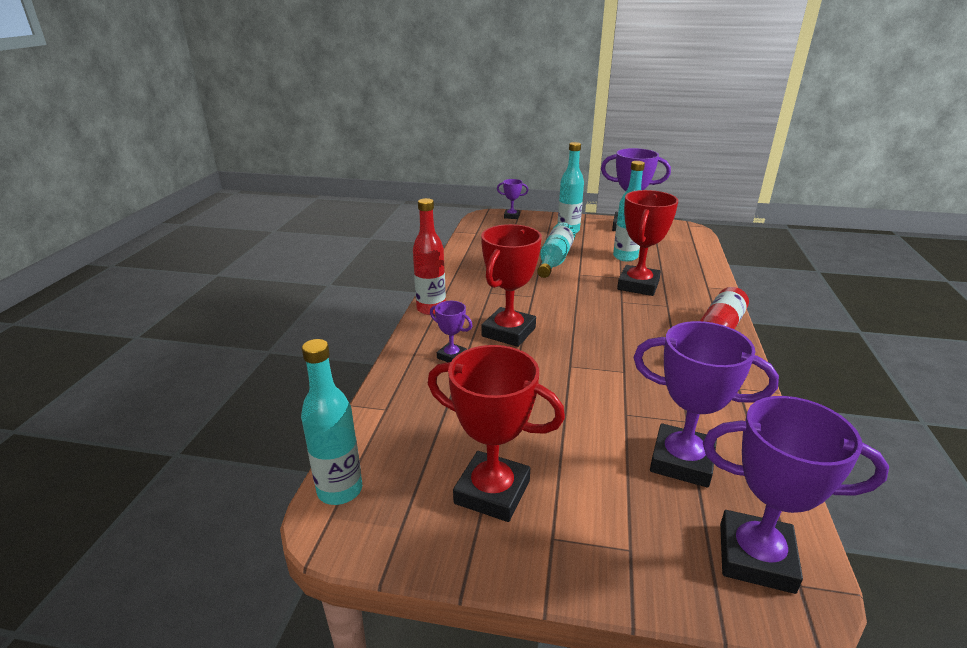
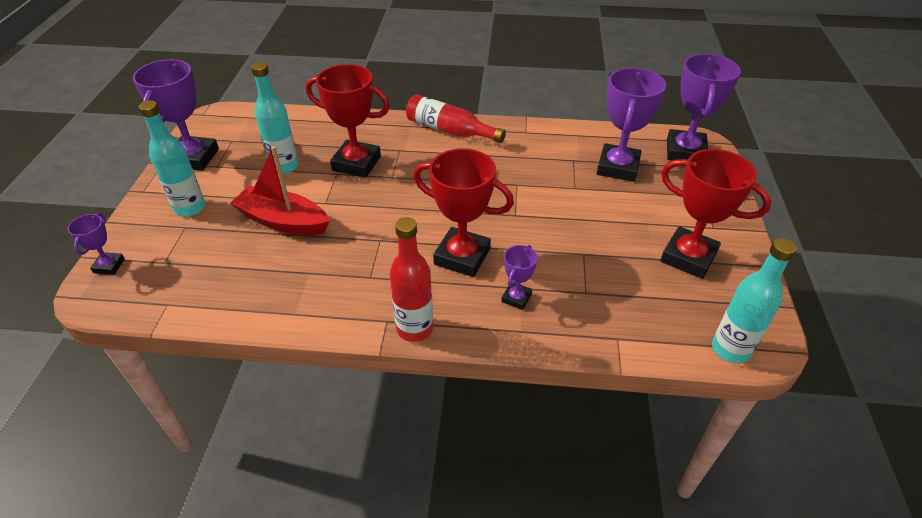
camera: 95 degrees left, 15 degrees up
red trophy [428,345,565,522] -> red trophy turned 75 degrees counterclockwise [660,149,771,279]
turquoise bottle [537,223,575,278] -> red boat [230,146,330,235]

